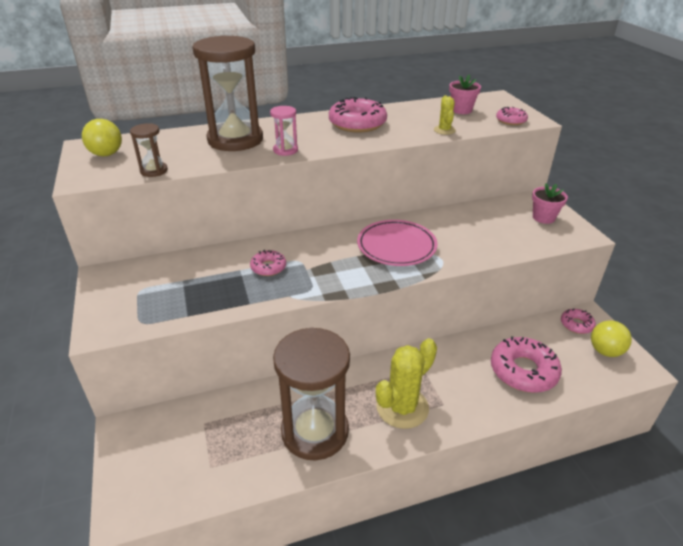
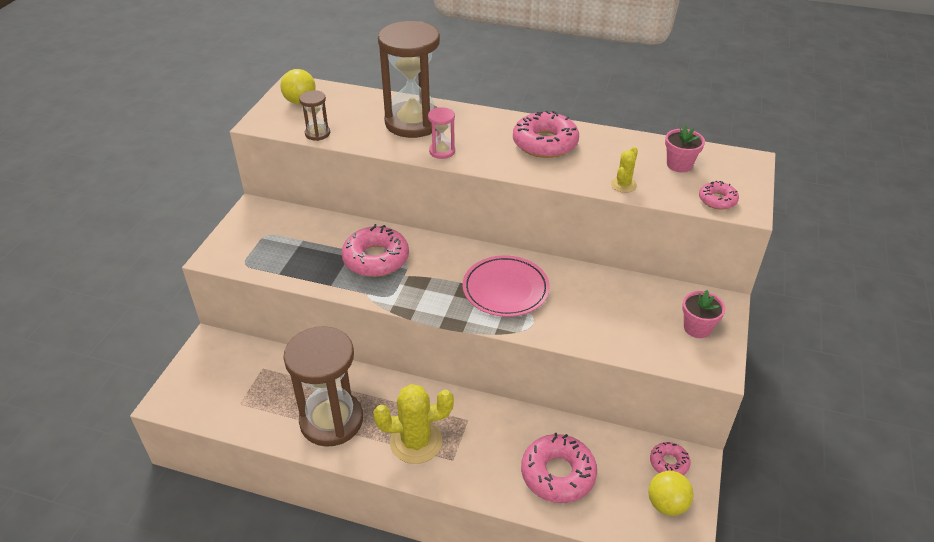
camera: 35 degrees right, 5 degrees up
pink donut [250,250,286,276] -> pink donut [341,224,409,277], size x1.87

